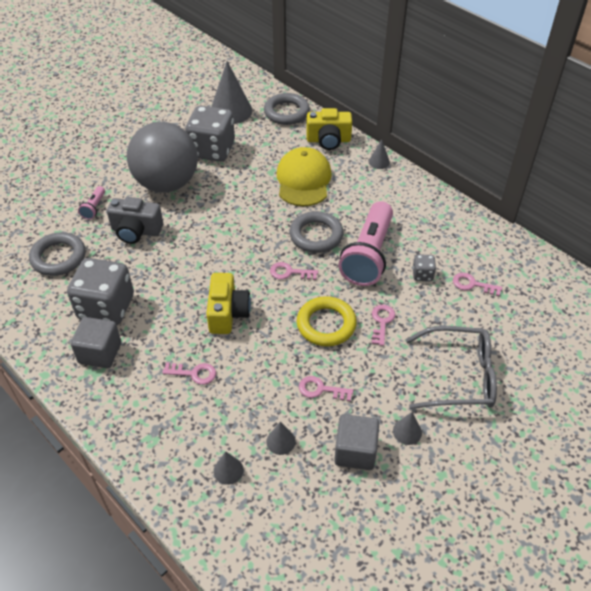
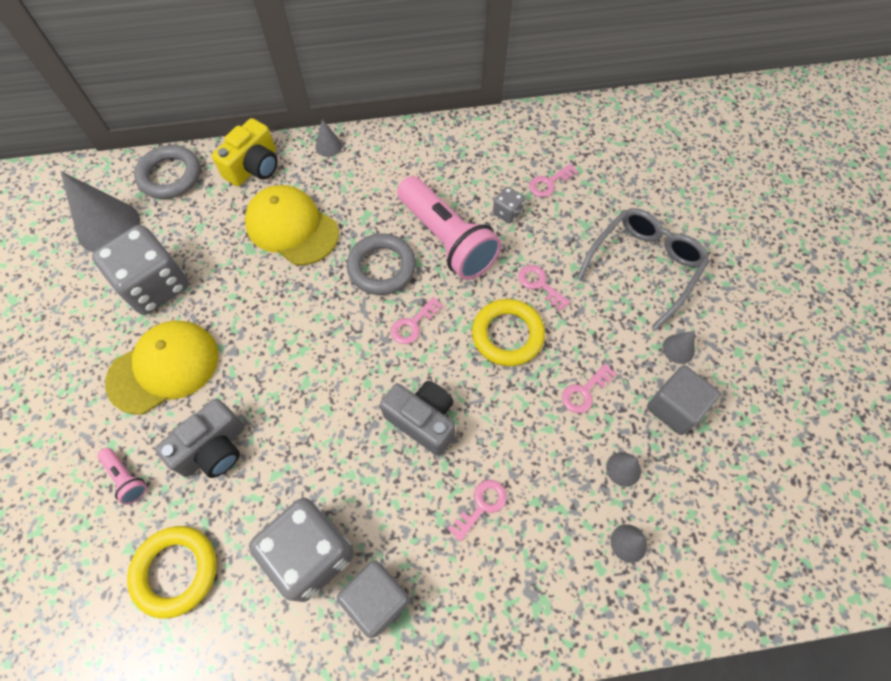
camera: 55 degrees left, 15 degrees up
grey ring [29,232,86,276] -> yellow ring [127,526,217,619]
grey ball [127,122,198,193] -> yellow cap [105,320,219,415]
yellow camera [206,273,251,334] -> grey camera [380,381,455,456]

